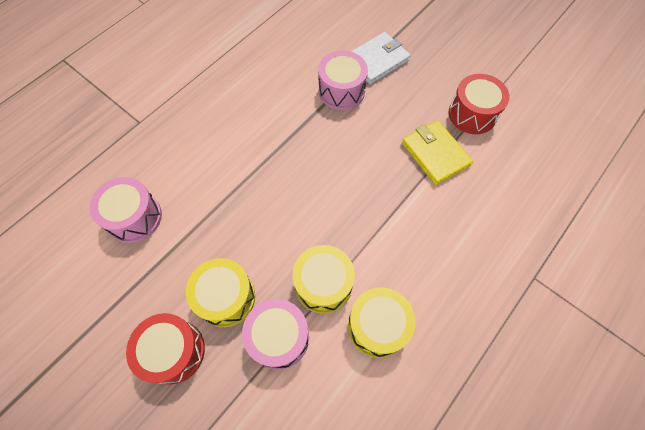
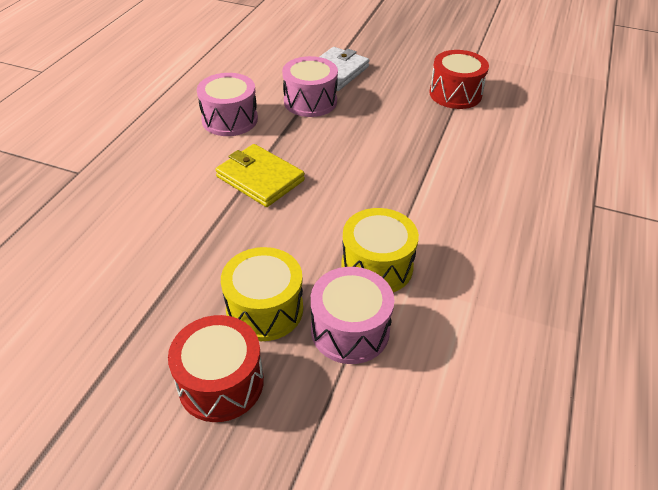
camera: 20 degrees left, 20 degrees down
pink drum [90,177,162,243] -> pink drum moved to [197,73,258,136]
yellow drum [348,287,416,358] -> none
yellow wallet [402,120,473,185] -> yellow wallet moved to [215,144,305,207]

